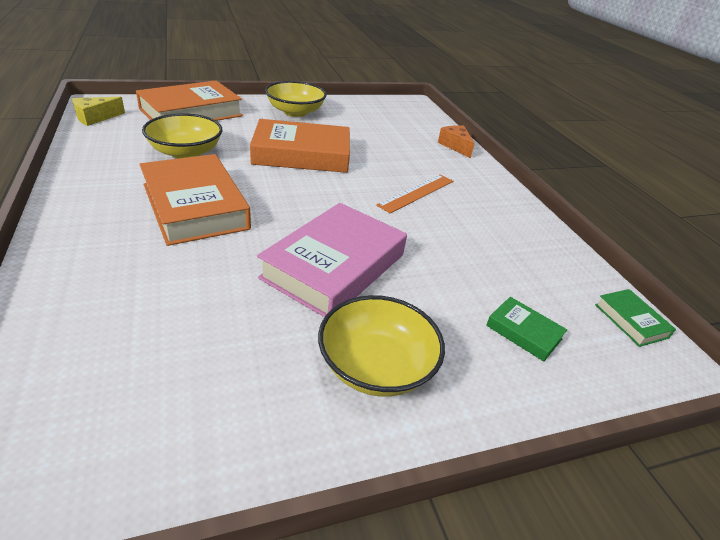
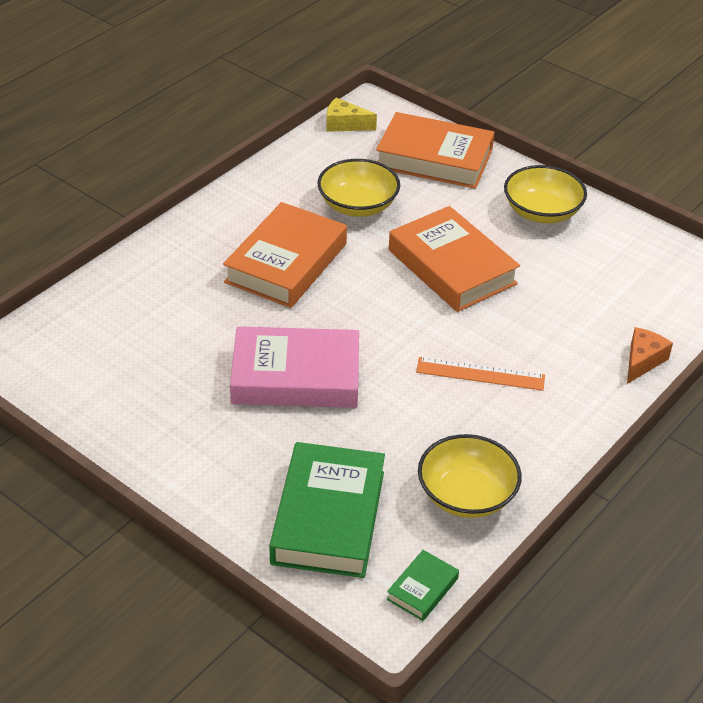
camera: 60 degrees right, 5 degrees up
yellow bowl [318,295,445,397] -> yellow bowl moved to [418,434,522,518]
green book [486,297,567,361] -> green book [269,442,385,578], size x2.22

